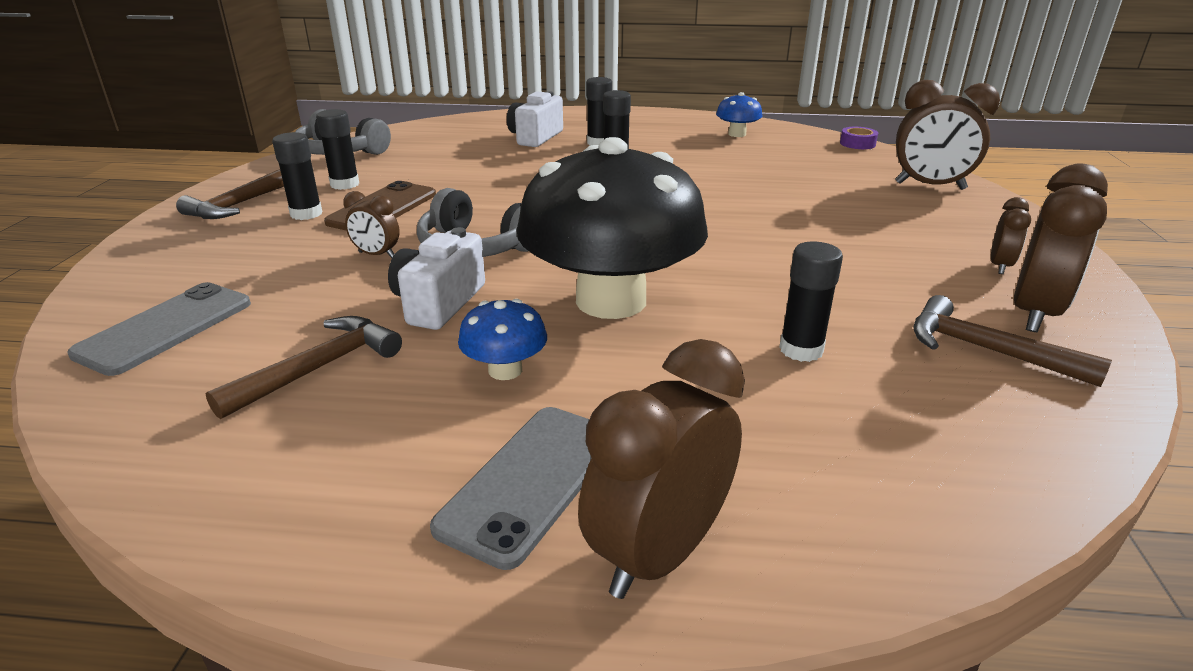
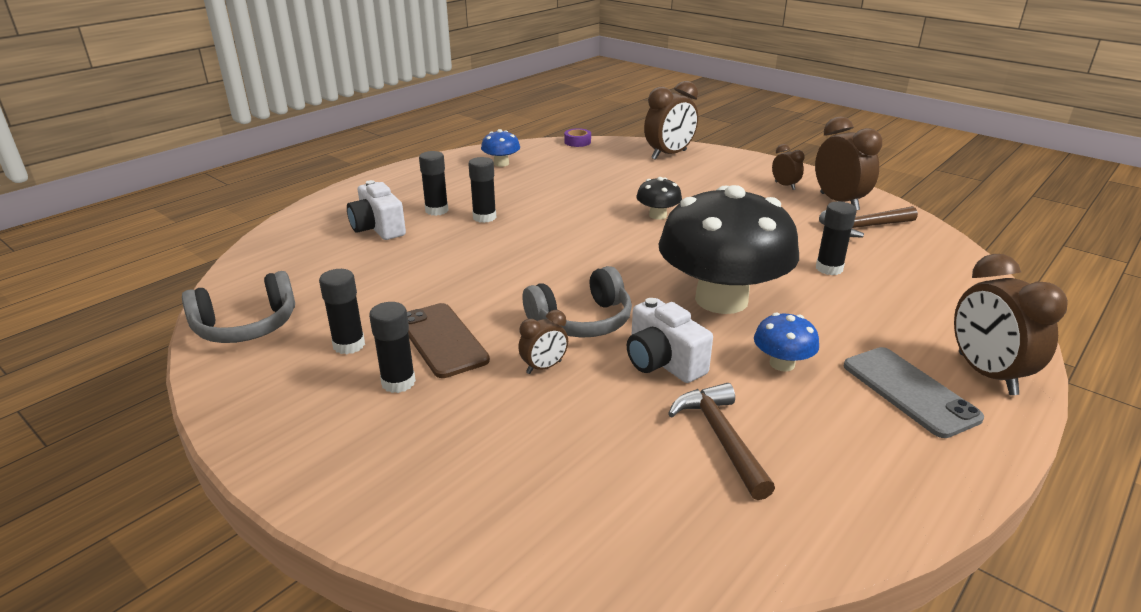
camera: 55 degrees left, 0 degrees up
grey phone [68,282,251,376] -> none
brown hammer [176,169,284,219] -> none
none -> black mushroom [636,177,682,220]

